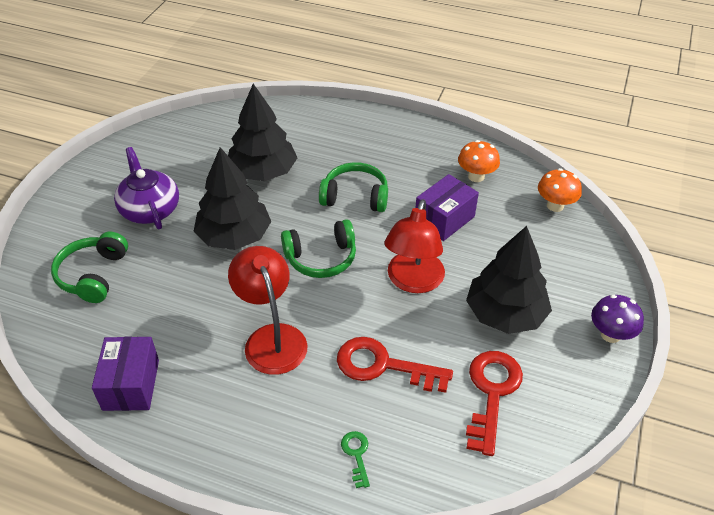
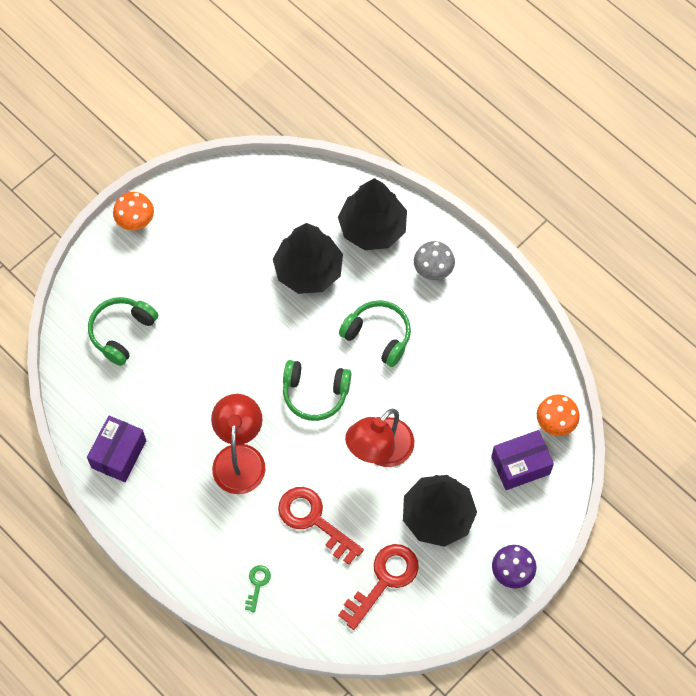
camera: 25 degrees right, 20 degrees up
purple teapot [114,147,179,229] -> none
black tree [194,147,271,250] -> black tree moved to [338,178,407,250]
purple box [415,174,479,241] -> purple box moved to [491,430,554,490]
orange mushroom [458,140,500,182] -> orange mushroom moved to [113,192,154,230]
none -> grey mushroom [414,241,455,280]

